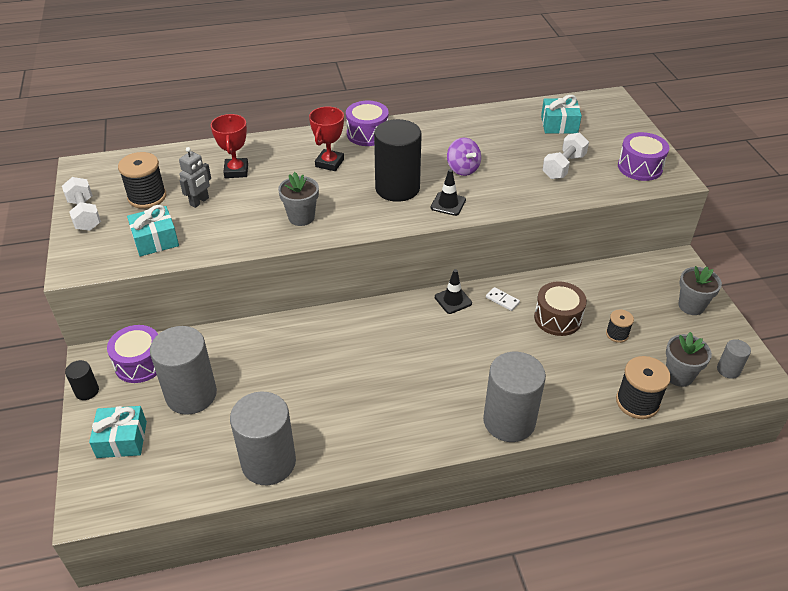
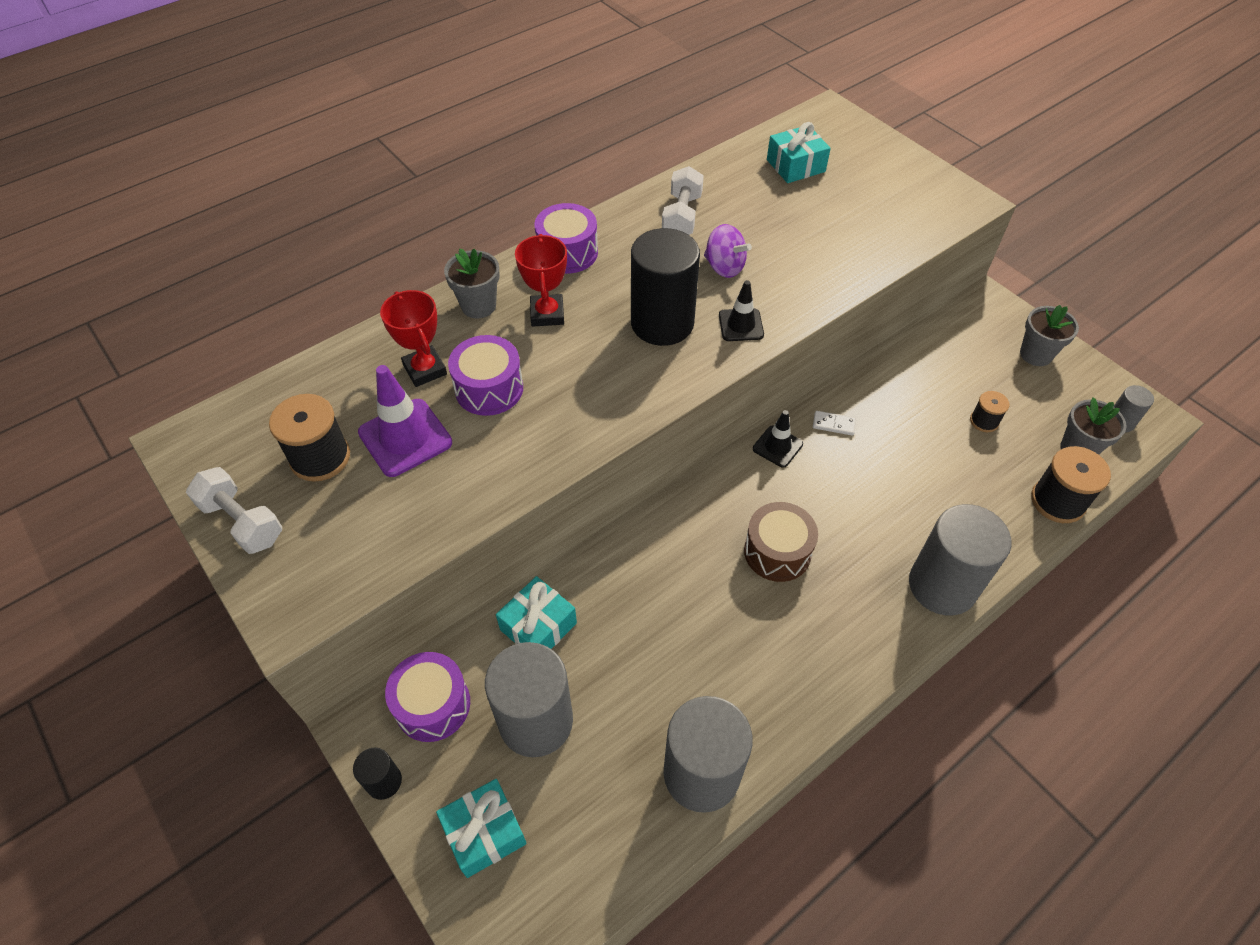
camera: 25 degrees left, 10 degrees up
turquoise gift [127,205,179,256] -> turquoise gift moved to [496,576,577,649]
grey robot [179,147,211,208] -> purple traffic cone [358,365,452,477]
grey flower pot [278,172,319,226] -> grey flower pot moved to [444,248,500,318]
brown drum [534,281,587,336] -> brown drum moved to [744,502,818,582]
white dumbbell [542,133,589,179] -> white dumbbell moved to [662,166,704,235]
purple drum [618,132,669,181] -> purple drum moved to [448,335,523,416]

